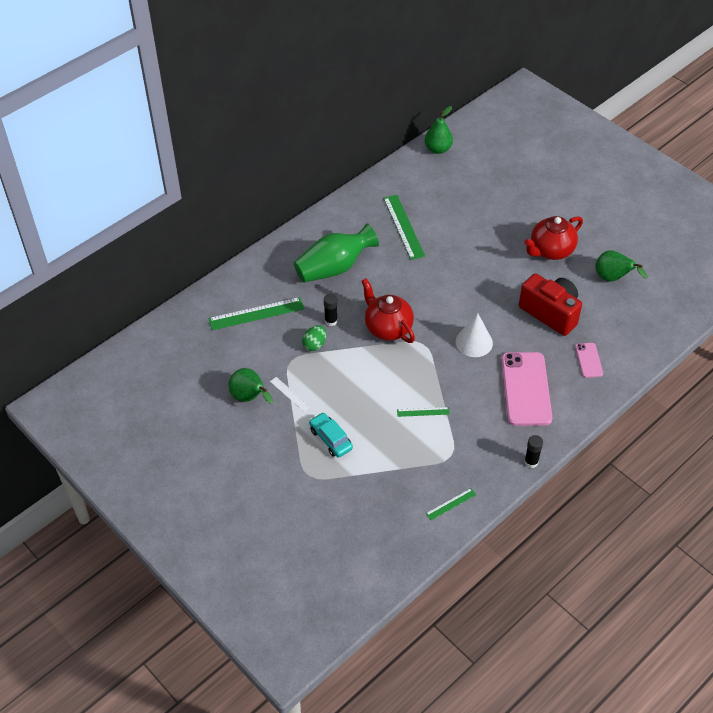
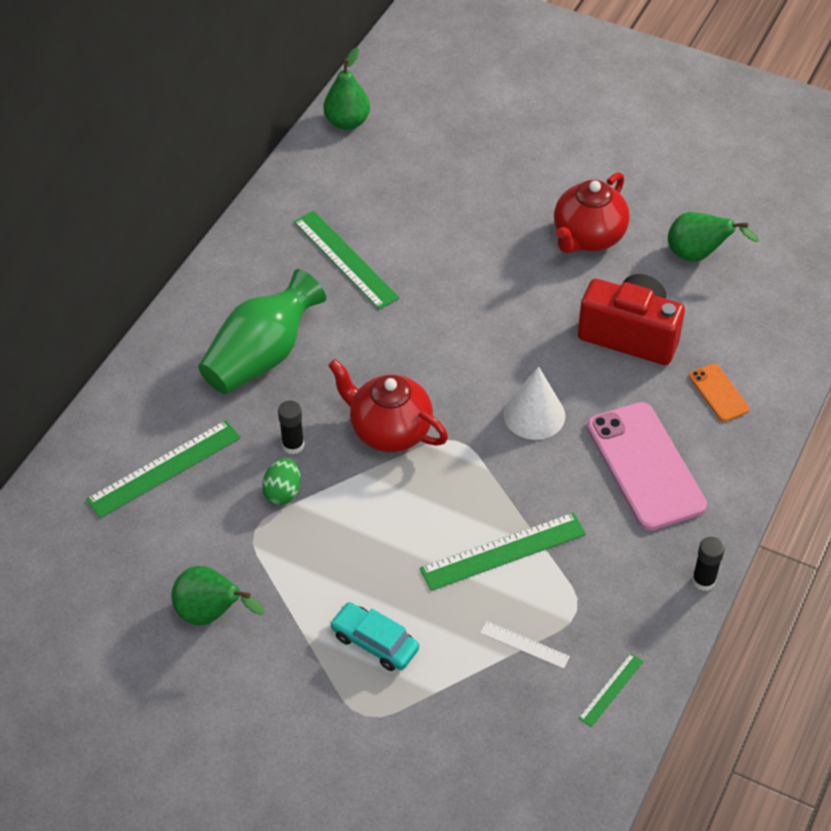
camera: 20 degrees left, 0 degrees up
white ruler [270,377,310,412] -> white ruler moved to [480,621,570,669]
green ruler [397,407,450,417] -> green ruler [420,512,586,591], size x1.94
pink phone [575,343,603,378] -> orange phone [689,363,750,422]

